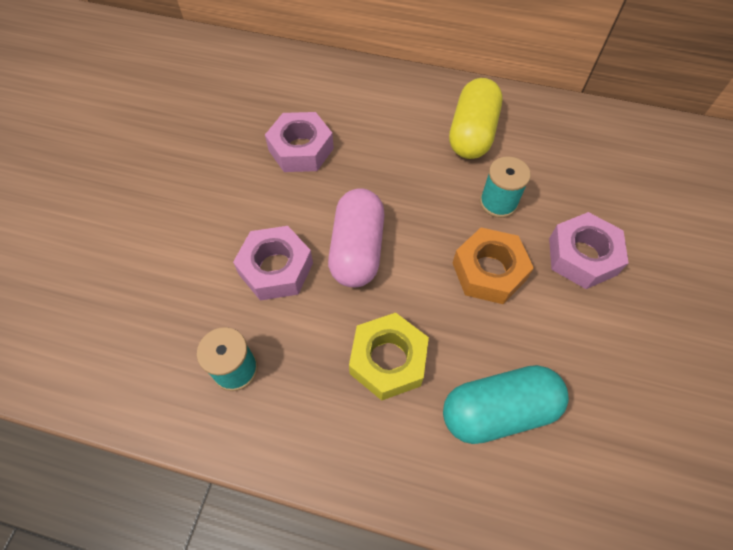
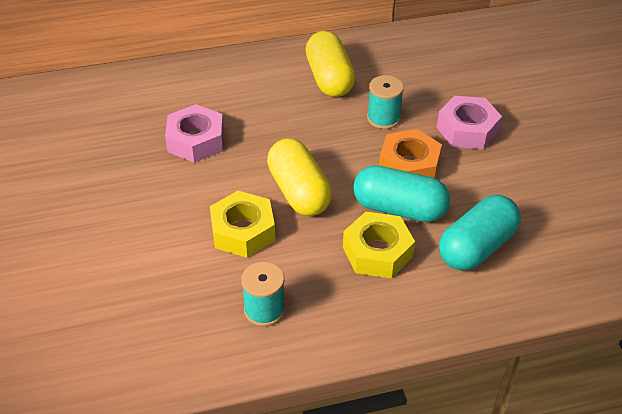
camera: 30 degrees left, 15 degrees down
pink nut [233,226,313,301] -> yellow nut [210,191,275,258]
pink capsule [328,188,384,287] -> yellow capsule [267,138,332,216]
none -> turquoise capsule [353,165,450,222]

